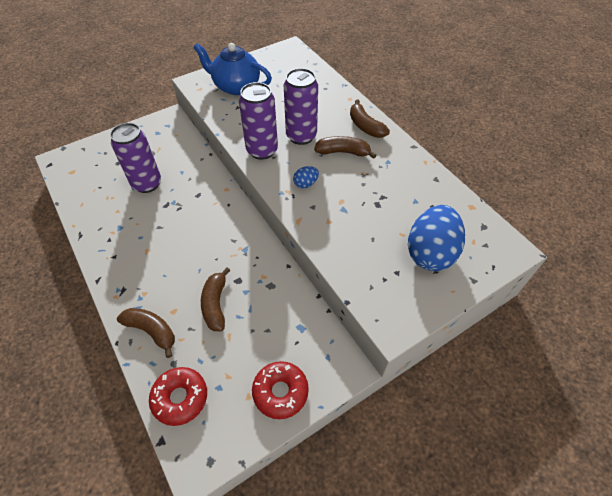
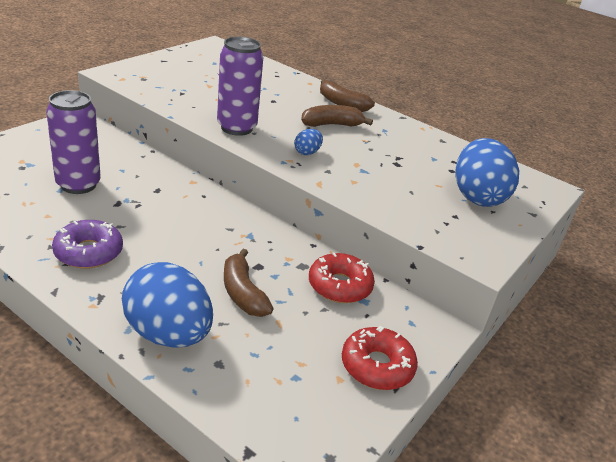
camera: 25 degrees left, 20 degrees down
brown banana [117,308,175,358] -> blue egg [122,262,213,348]
red donut [149,367,207,426] -> red donut moved to [309,252,375,303]
blue teapot [193,43,272,95] -> none
purple can [284,68,318,145] -> none
none -> purple donut [52,220,123,269]

